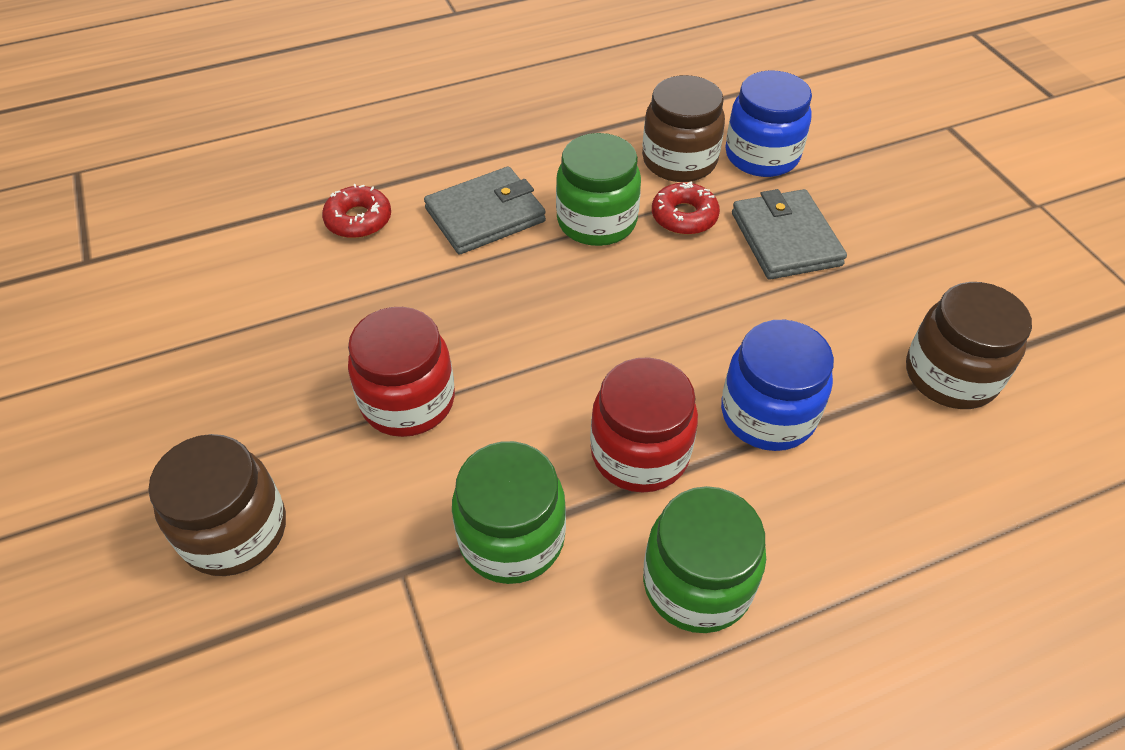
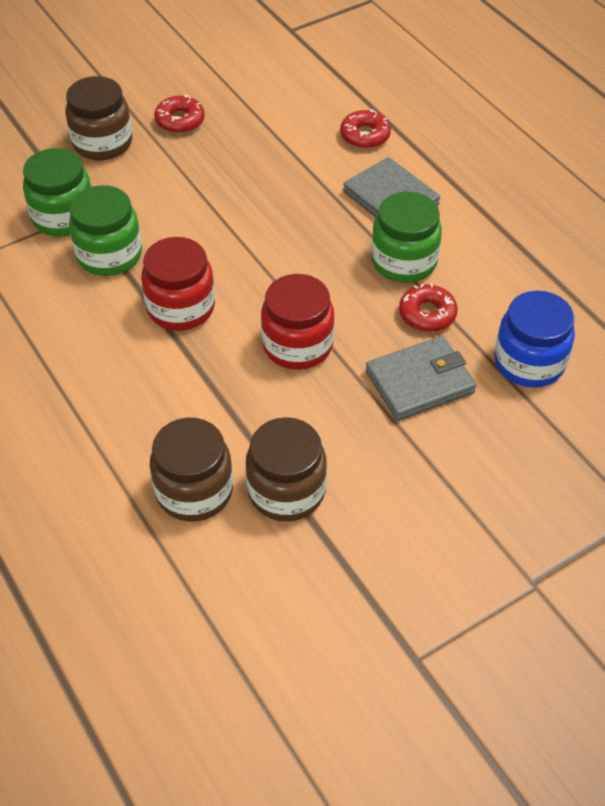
camera: 80 degrees right, 0 degrees up
red jar [348,307,455,437] -> red jar moved to [261,274,335,370]
brown jar [642,75,725,182] -> brown jar moved to [150,418,233,522]
green jar [643,486,766,633] -> green jar moved to [23,148,92,237]
blue jar [721,320,834,451] -> none
none -> red donut [154,95,205,133]

